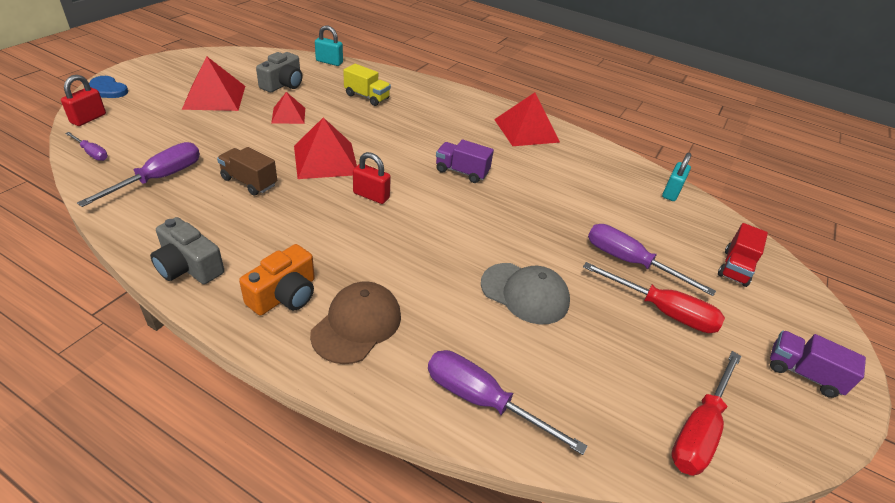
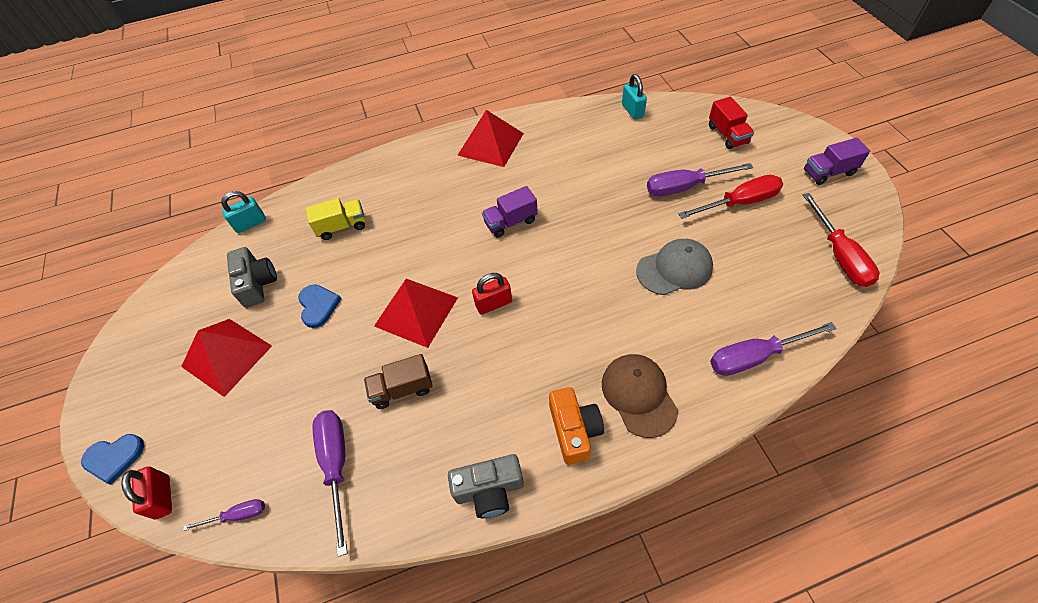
camera: 40 degrees left, 15 degrees up
red pyramid [271,92,305,124] -> blue heart [298,284,341,328]

